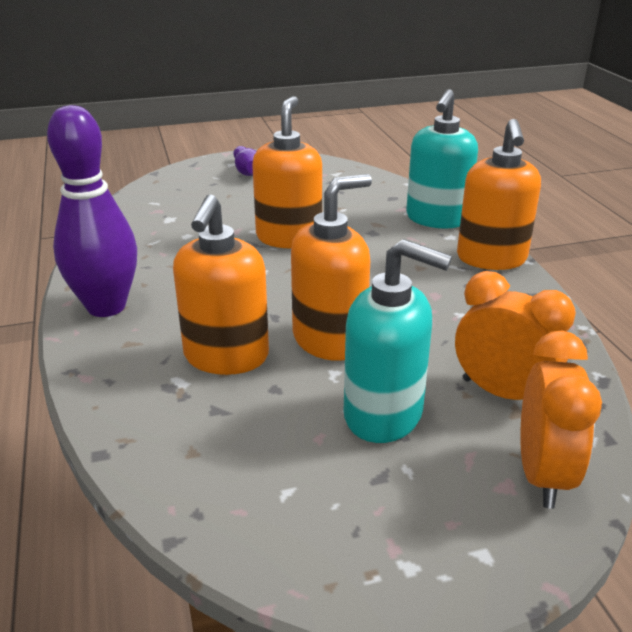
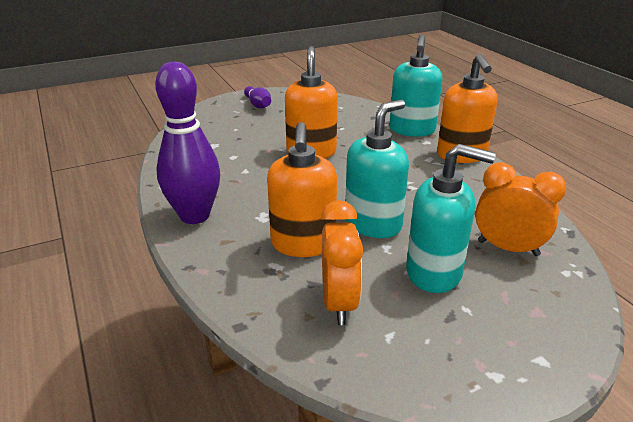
camera: 10 degrees left, 0 degrees up
orange soap dispenser [291,174,372,361] -> turquoise soap dispenser [345,100,409,238]
orange clock [520,330,602,509] -> orange clock moved to [321,200,363,325]

